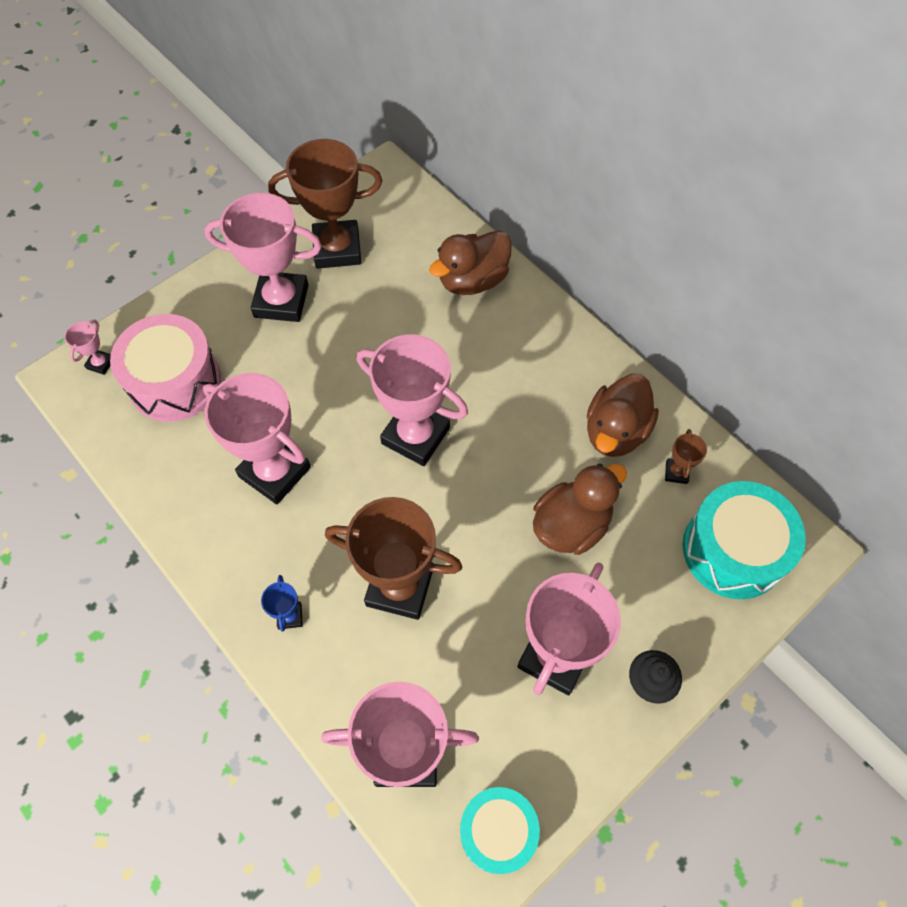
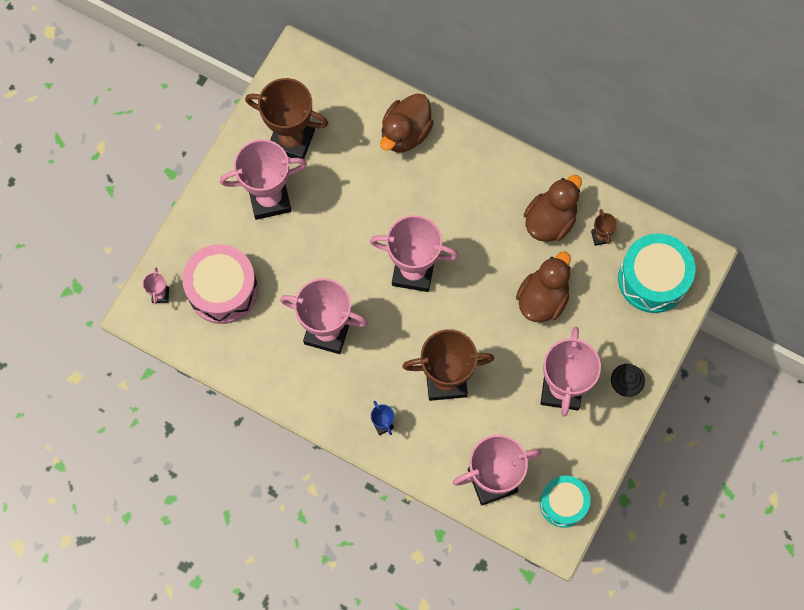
camera: 20 degrees left, 10 degrees up
brown trophy [268,139,383,269] -> brown trophy turned 45 degrees clockwise [245,78,328,159]
brown duck [587,373,659,457] -> brown duck turned 150 degrees counterclockwise [524,175,582,242]

